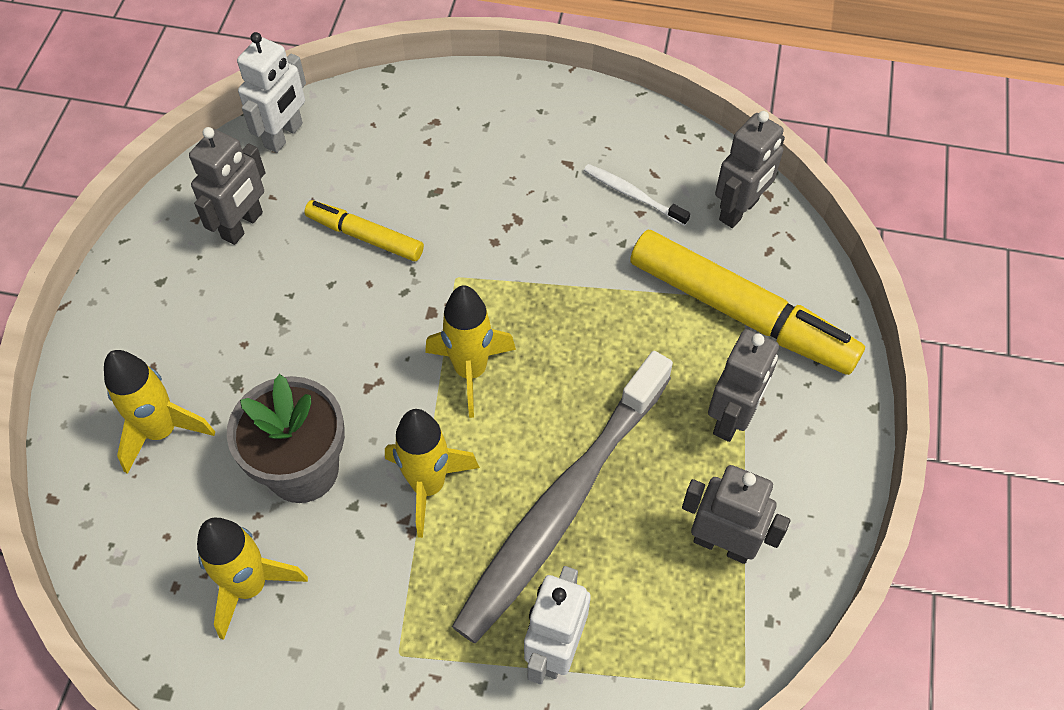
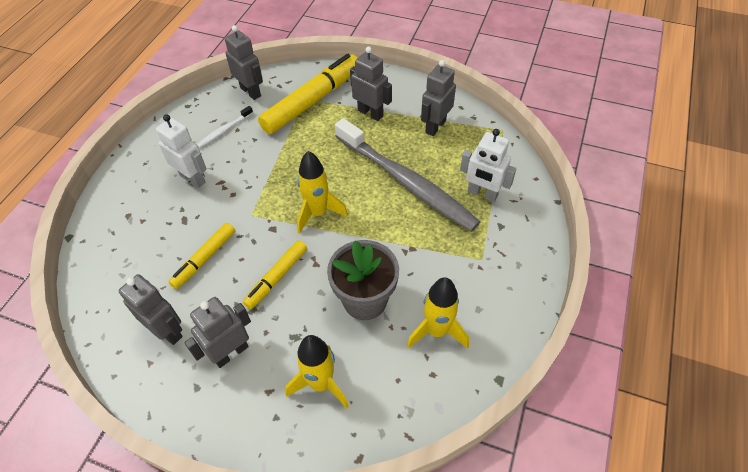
camera: 80 degrees left, 5 degrees down
white robot [237,32,306,153] -> white robot moved to [156,114,207,188]
yellow rocket [385,409,480,538] -> none
none -> grey robot [184,297,251,368]
none -> yellow marker [243,240,307,309]

